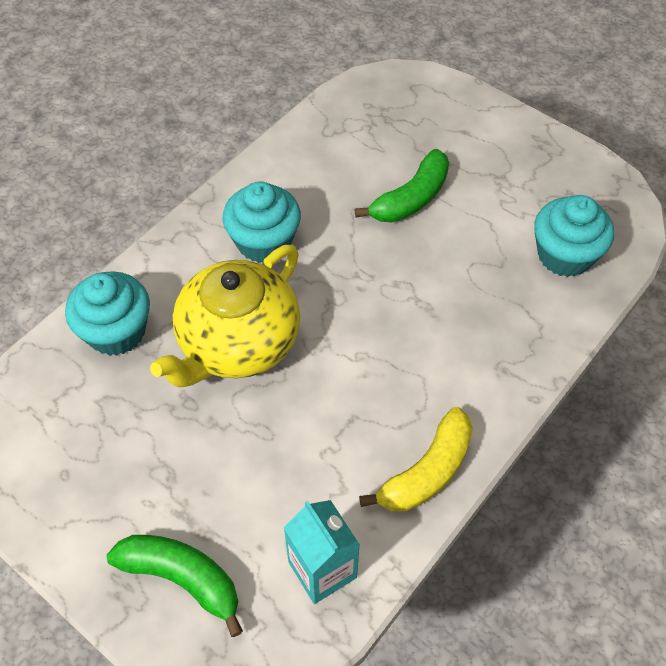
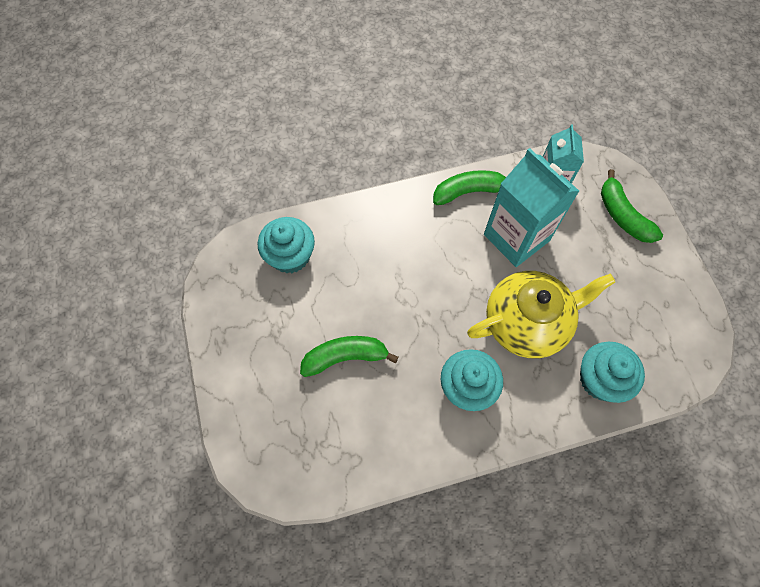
camera: 145 degrees left, 10 degrees up
yellow banana [359,407,473,511] -> green banana [433,170,506,205]
none -> turquoise carton [484,148,579,267]

